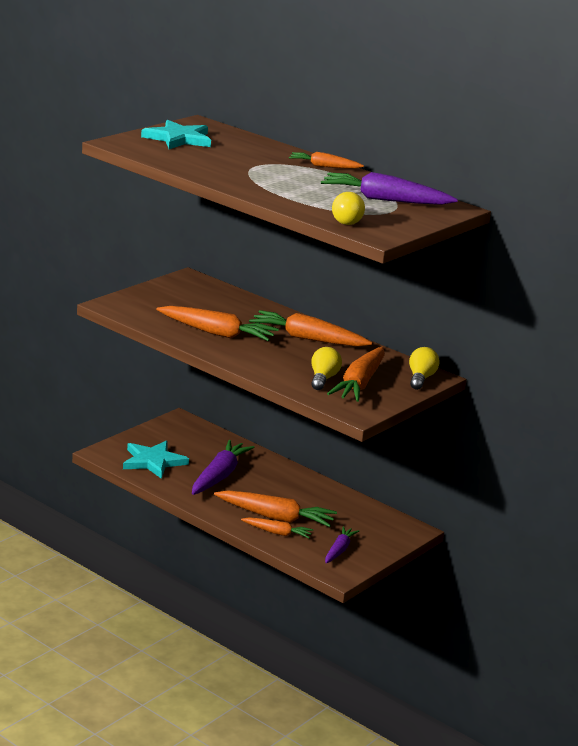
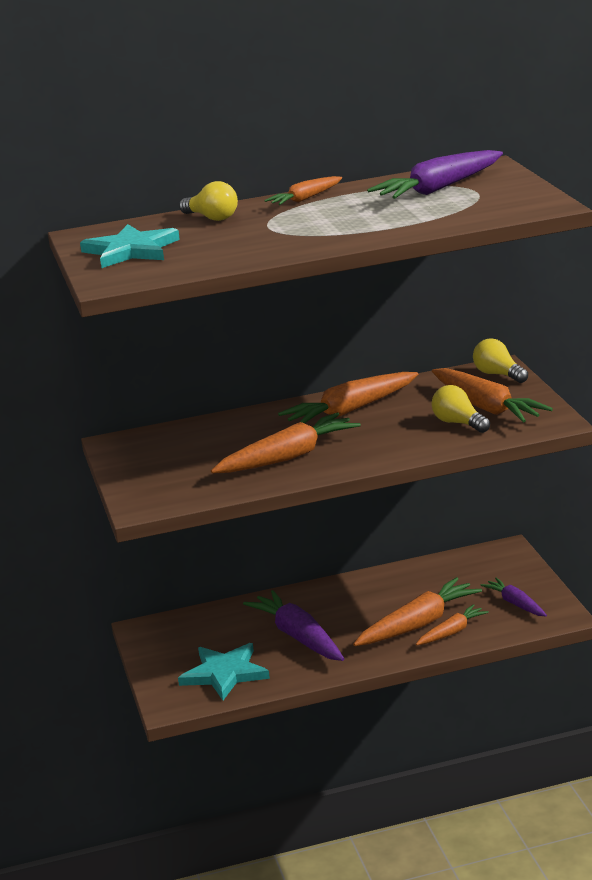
camera: 50 degrees left, 0 degrees up
yellow light bulb [332,192,365,225] -> yellow light bulb moved to [179,181,238,221]

